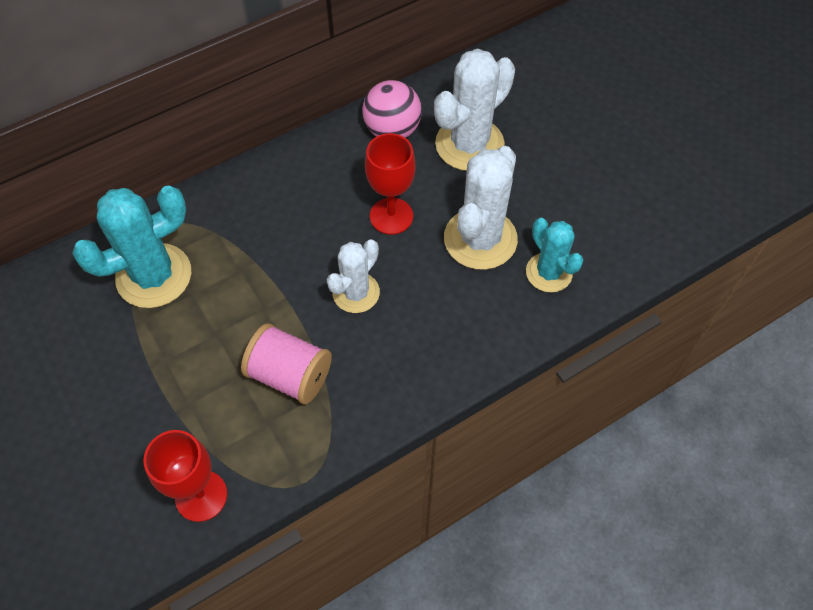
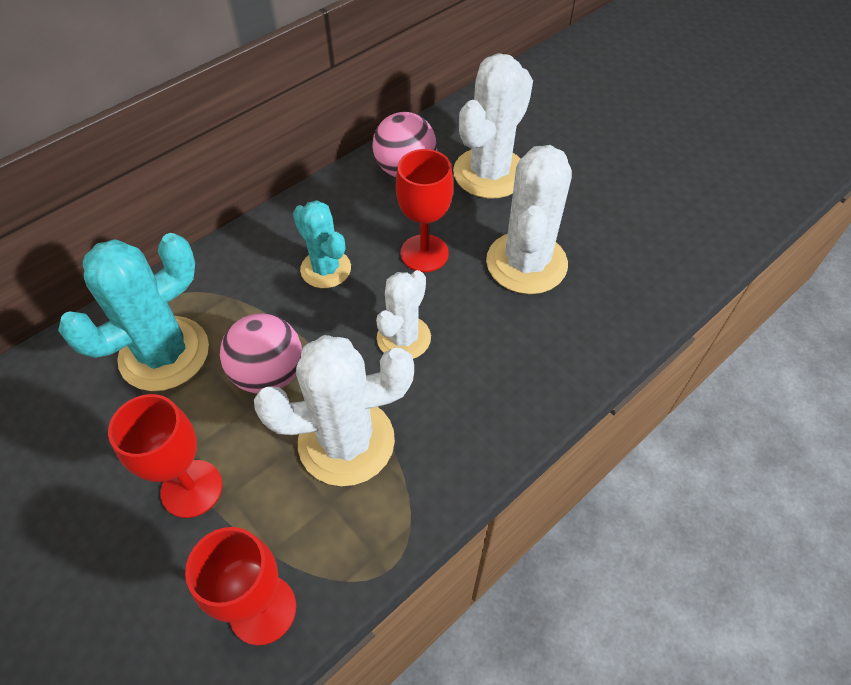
camera: 10 degrees left, 5 degrees down
pink spool [241,323,332,405] -> white cactus [254,335,414,486]
turquoise cactus [526,218,583,292] -> turquoise cactus moved to [293,200,351,288]
none -> red goblet [108,394,222,518]
none -> pink ball [220,313,302,394]

